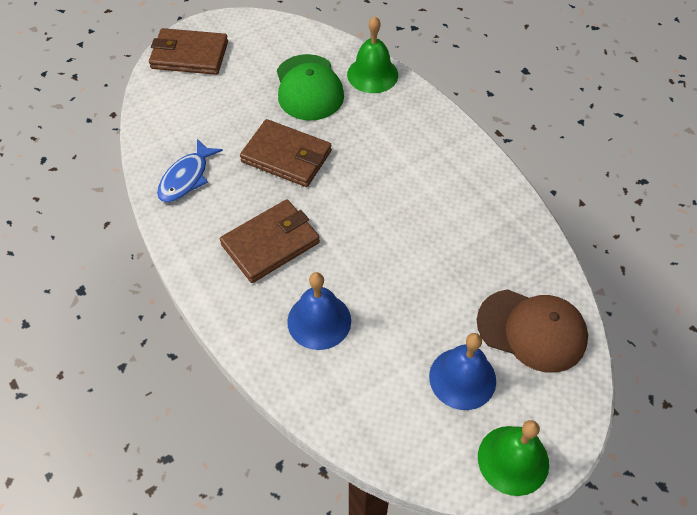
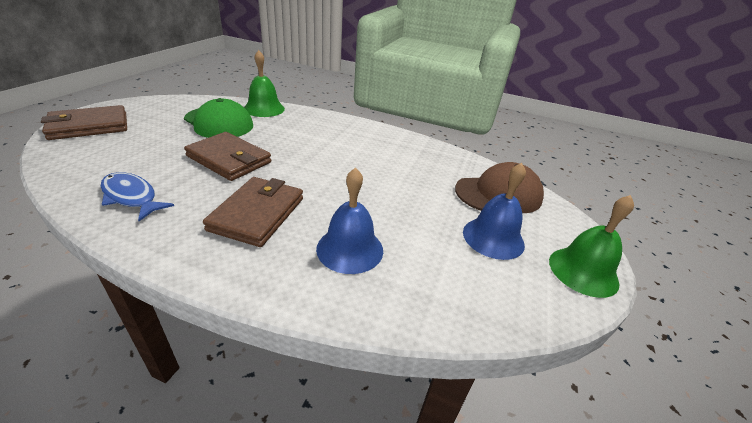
camera: 40 degrees left, 20 degrees down
blue fish [157,139,223,202] -> blue fish turned 135 degrees clockwise [100,172,174,221]
brown wallet [240,119,332,187] -> brown wallet turned 45 degrees clockwise [184,132,271,181]

